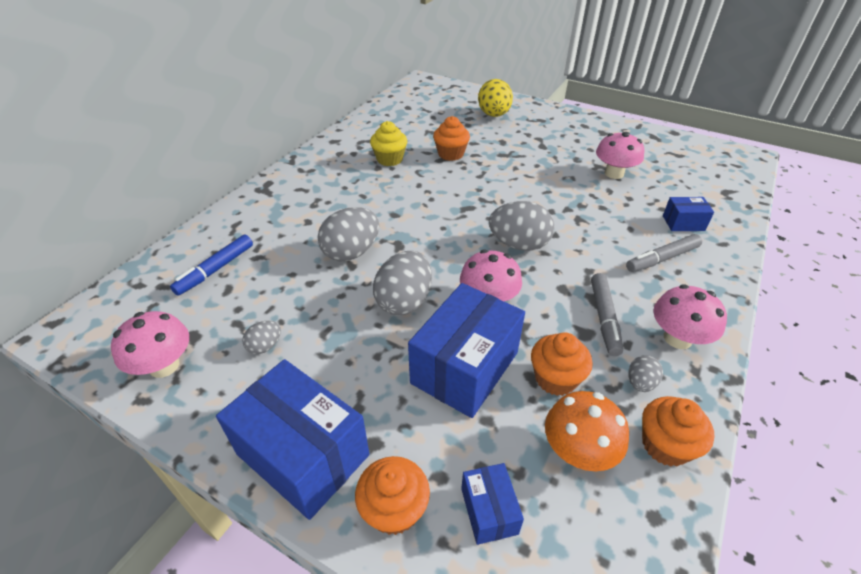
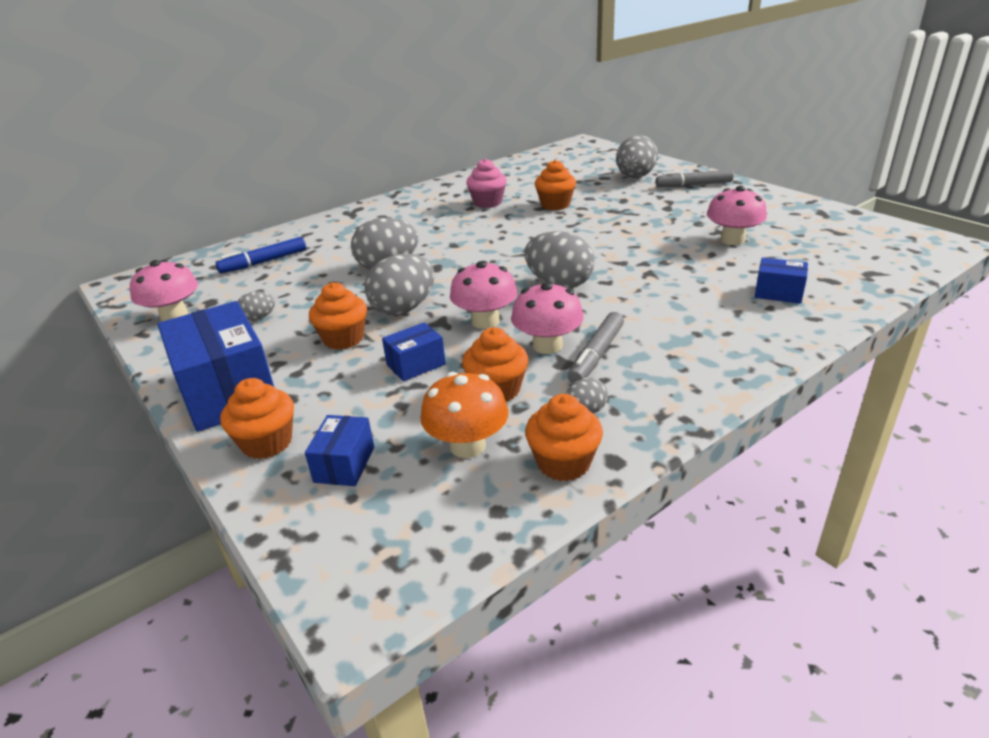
camera: 25 degrees right, 10 degrees down
yellow cupcake [370,121,407,166] -> pink cupcake [466,158,507,208]
blue box [408,283,525,418] -> blue box [382,322,446,381], size x0.49
yellow egg [478,79,513,117] -> grey egg [616,135,658,178]
grey marker [626,234,702,272] -> grey marker moved to [656,169,734,187]
pink mushroom [653,284,727,349] -> pink mushroom moved to [511,281,584,354]
none -> orange cupcake [309,282,367,350]

